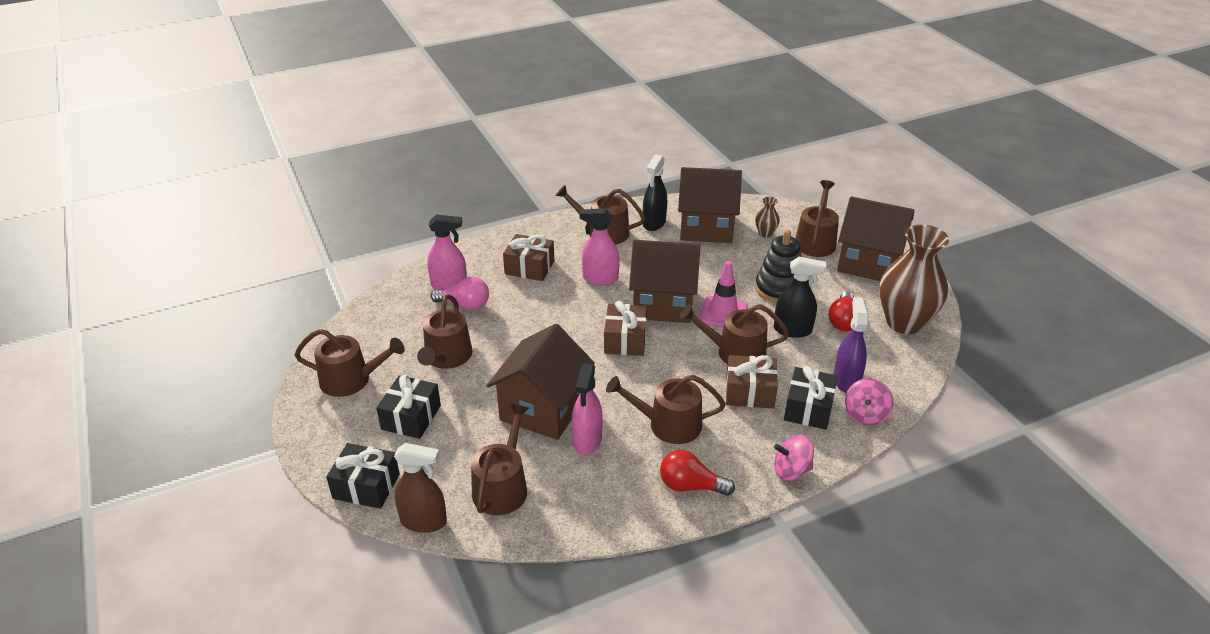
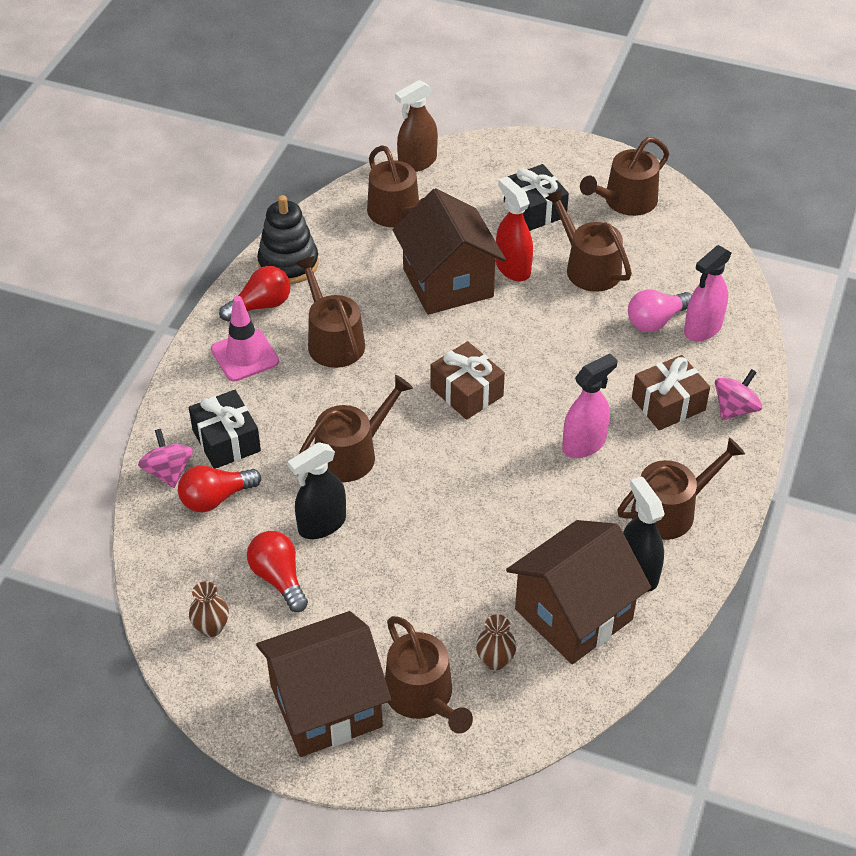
camera: 135 degrees right, 10 degrees up
black gift [326,443,400,509] -> none
pink spray bottle [572,364,603,455] -> none
brown watering can [606,375,726,444] -> brown watering can turned 75 degrees counterclockwise [295,256,365,368]
brown house [629,240,701,323] -> none
pink traffic cone [699,261,748,328] -> pink traffic cone moved to [211,296,279,382]
brown gift [726,355,778,409] -> none
black stacking toy [755,230,801,303] -> black stacking toy moved to [257,195,319,284]
pink spinning top [774,434,814,480] -> pink spinning top moved to [715,369,762,420]
purple spray bottle [833,297,869,393] -> red light bulb [178,465,261,513]
brown vase [879,225,949,334] -> brown vase [189,581,229,637], size x0.42
none -> red spray bottle [496,177,533,281]

